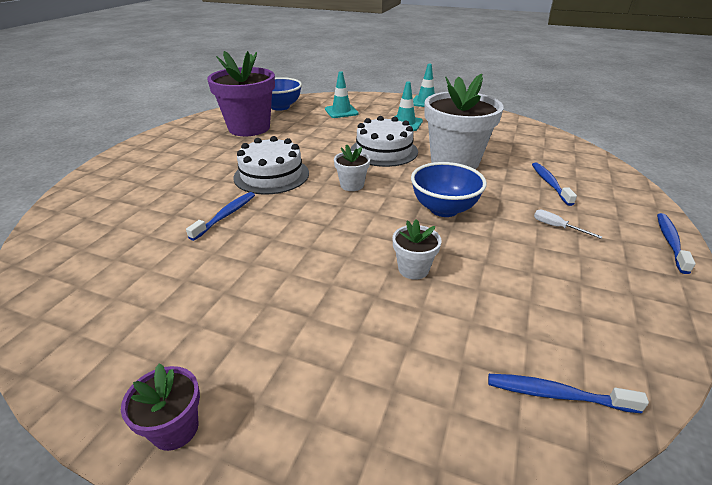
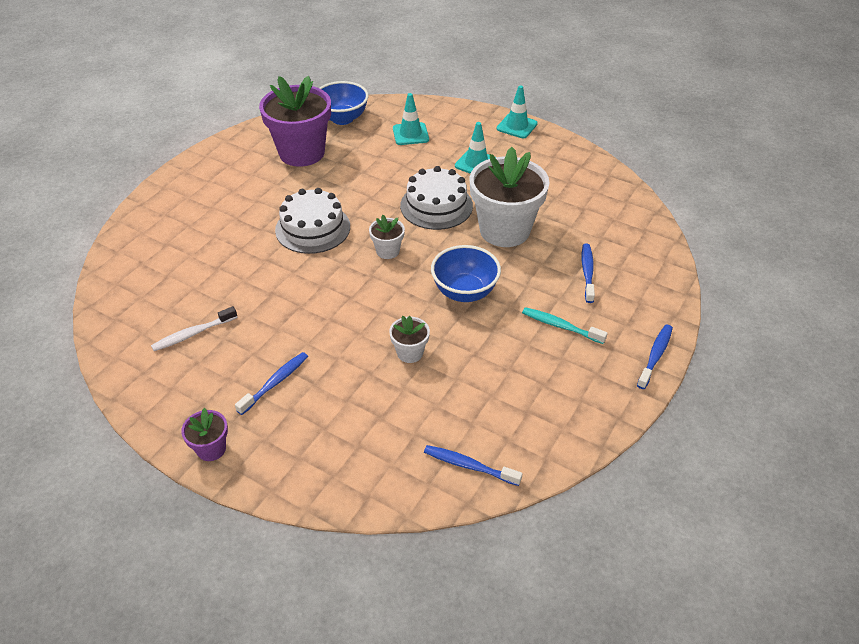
camera: 10 degrees right, 10 degrees up
blue toothbrush [186,192,255,241] -> blue toothbrush moved to [235,352,308,415]
white screwdriver [534,209,602,239] -> turquoise toothbrush [522,307,608,344]
none -> white toothbrush [151,306,237,351]

